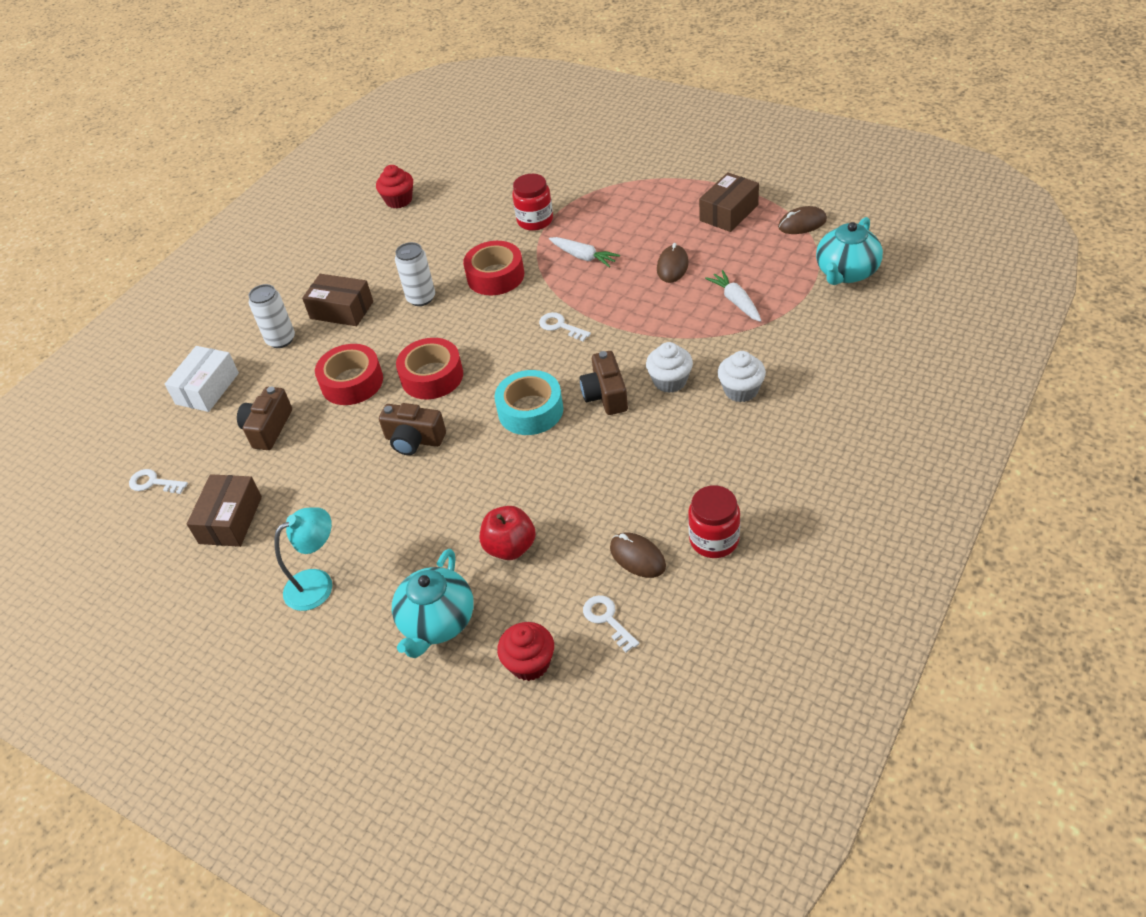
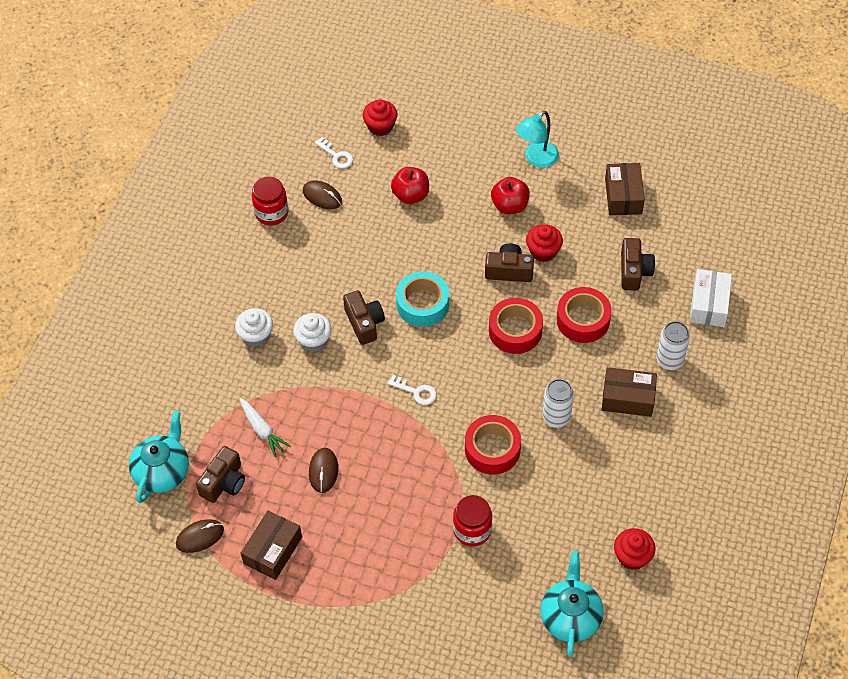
camera: 165 degrees right, 10 degrees up
white key [129,469,188,494] -> none
turquoise teapot [392,549,474,658] -> turquoise teapot moved to [540,551,604,657]
white carrot [549,237,620,268] -> none
none -> brown camera [196,446,245,503]
none -> red apple [491,177,530,214]
none -> red cupcake [526,224,563,262]

